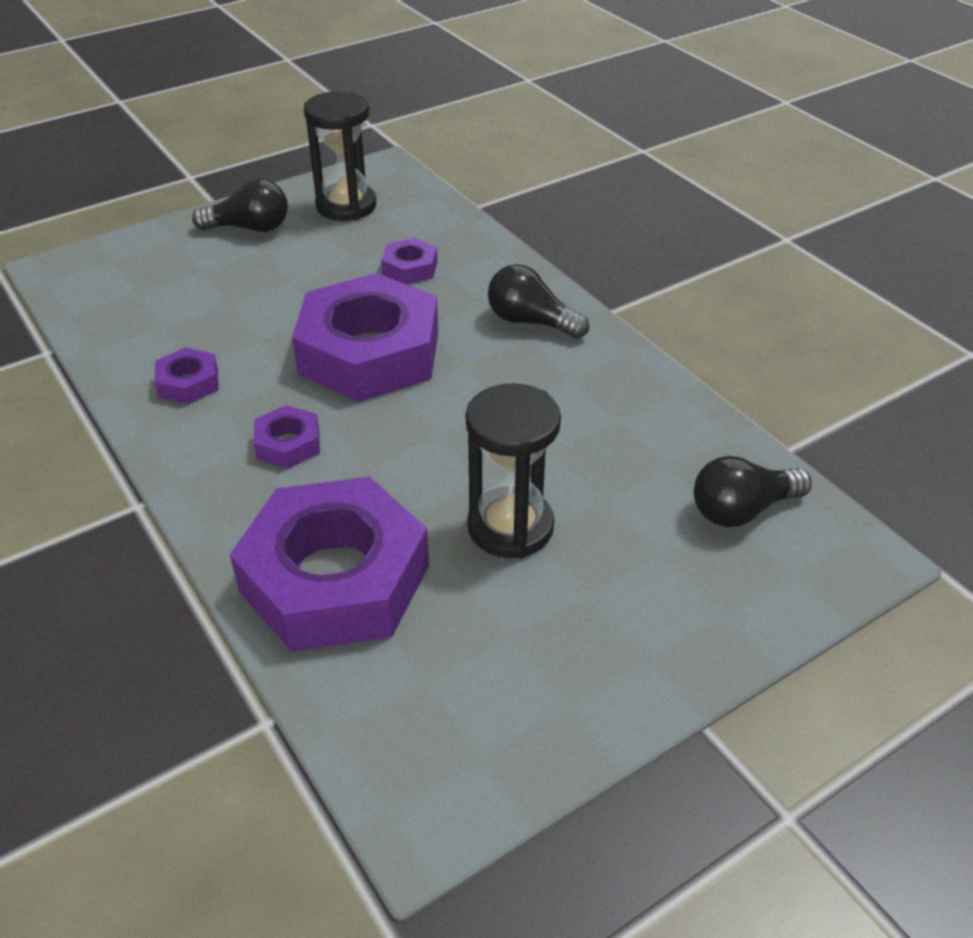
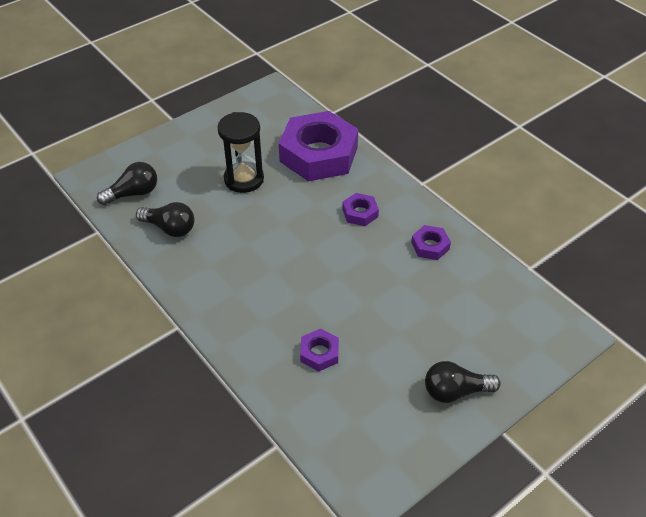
camera: 175 degrees right, 5 degrees up
purple nut [292,273,438,402] -> none
black hourglass [304,91,376,221] -> none
black light bulb [488,264,589,339] -> black light bulb moved to [136,202,194,237]

